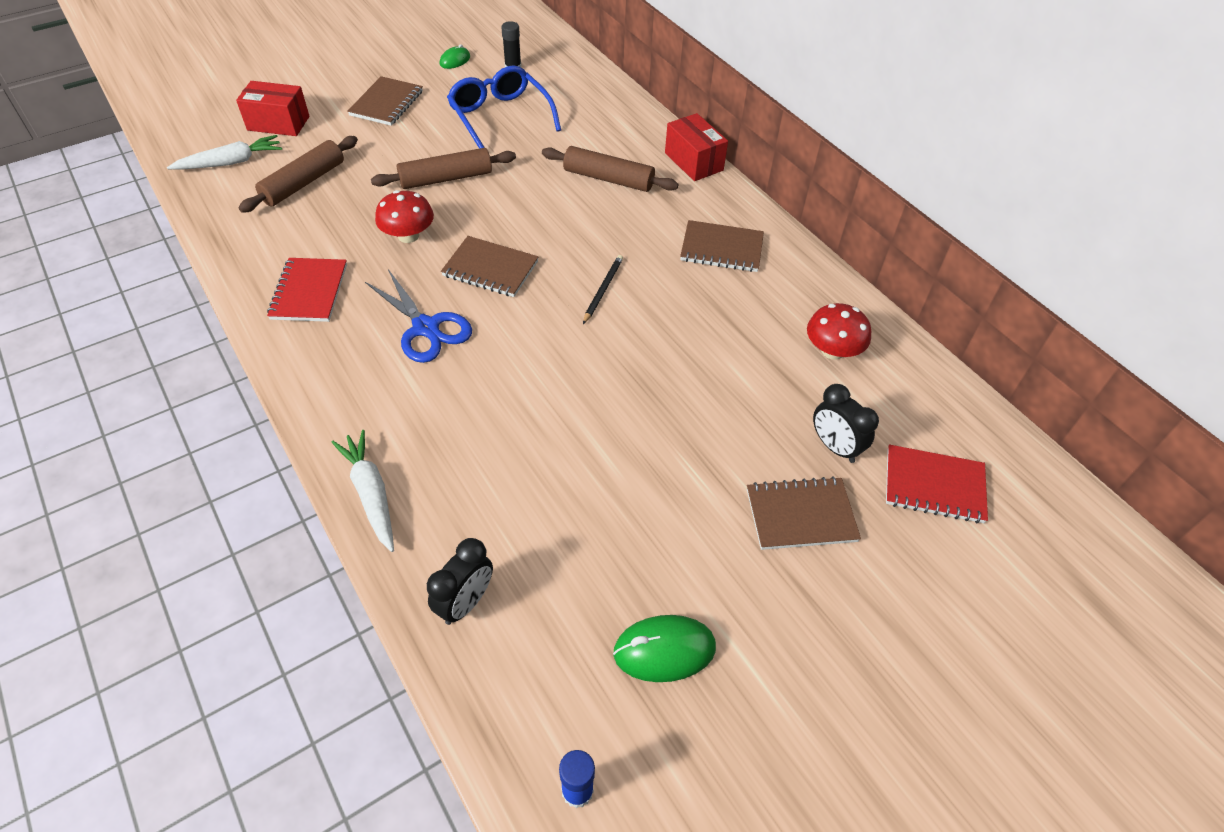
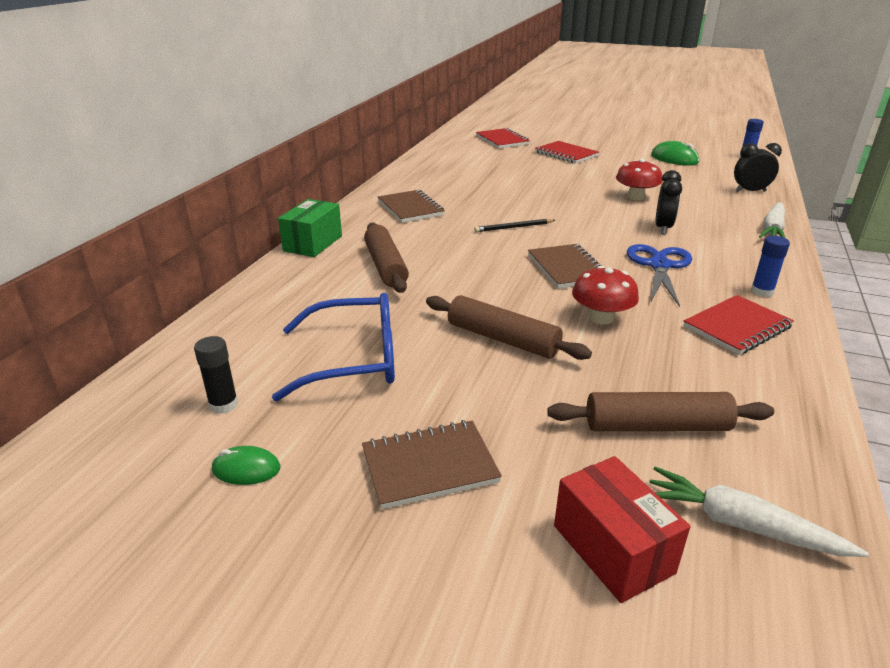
camera: 125 degrees left, 20 degrees down
blue glasses [447,65,561,149] -> blue glasses turned 120 degrees counterclockwise [272,293,395,401]
red box [665,113,728,181] -> green box [278,199,342,257]
brown notebook [747,476,861,550] -> red notebook [535,141,599,164]
red mushroom [807,303,871,360] -> red mushroom moved to [616,159,663,200]
black clock [813,384,879,463] -> black clock moved to [655,170,682,234]
none -> blue glue stick [751,236,790,297]

